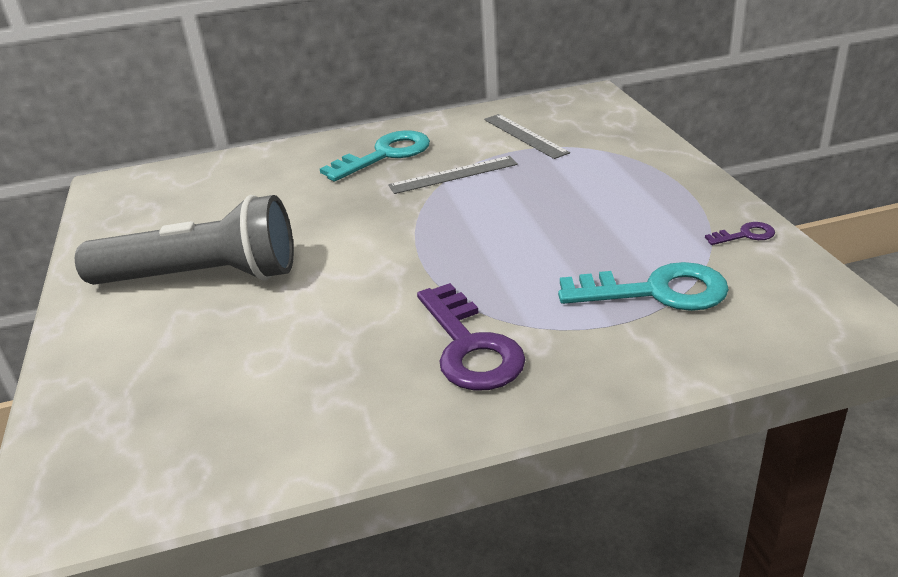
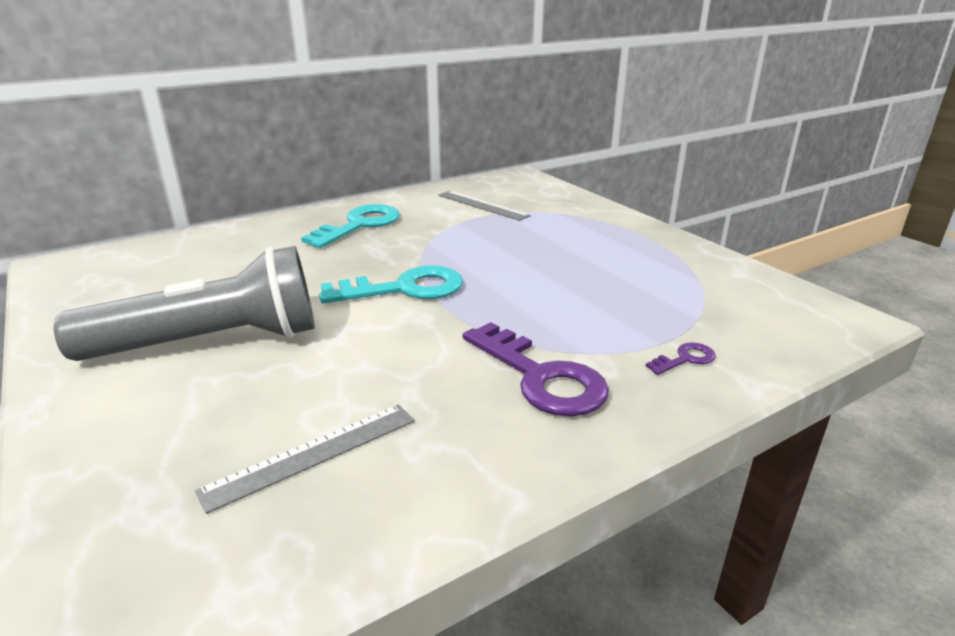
camera: 20 degrees left, 5 degrees down
grey ruler [388,156,518,194] -> grey ruler moved to [195,404,415,514]
turquoise key [558,262,729,311] -> turquoise key moved to [319,265,463,303]
purple key [705,222,775,245] -> purple key moved to [646,342,716,375]

